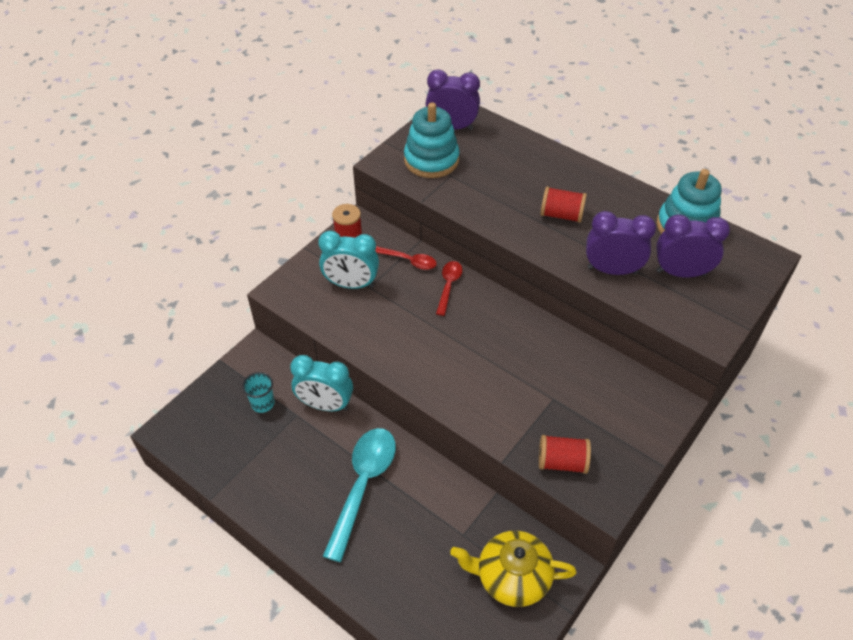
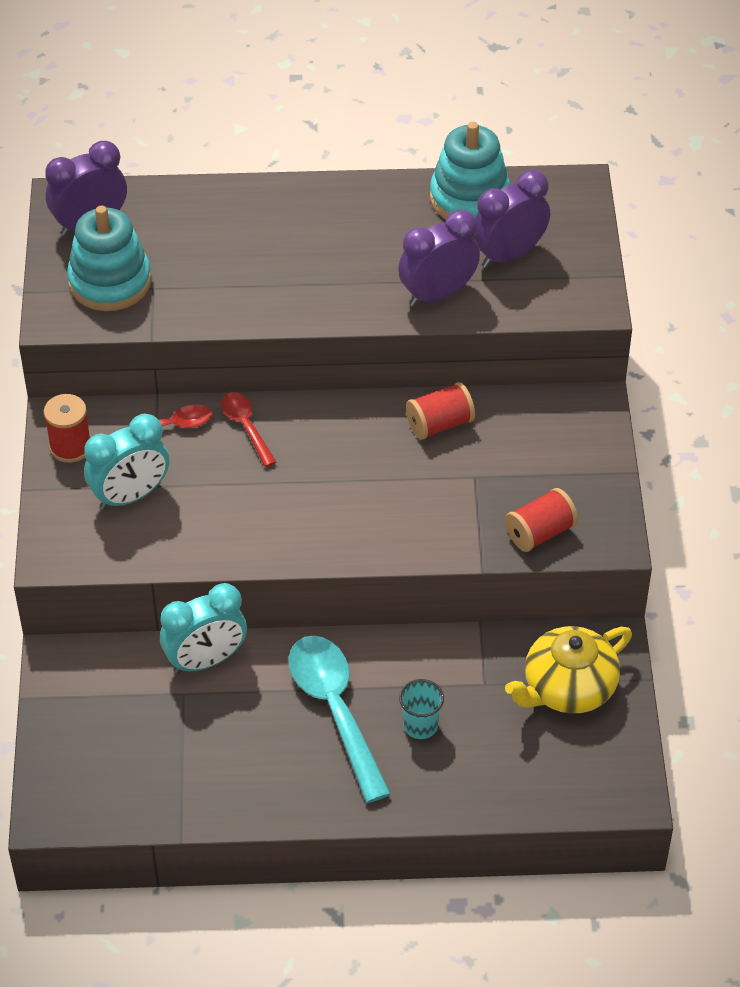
camera: 40 degrees left, 0 degrees up
turquoise cup [242,372,275,413] -> turquoise cup moved to [399,679,444,739]
red spool [540,187,587,223] -> red spool moved to [406,382,475,440]

